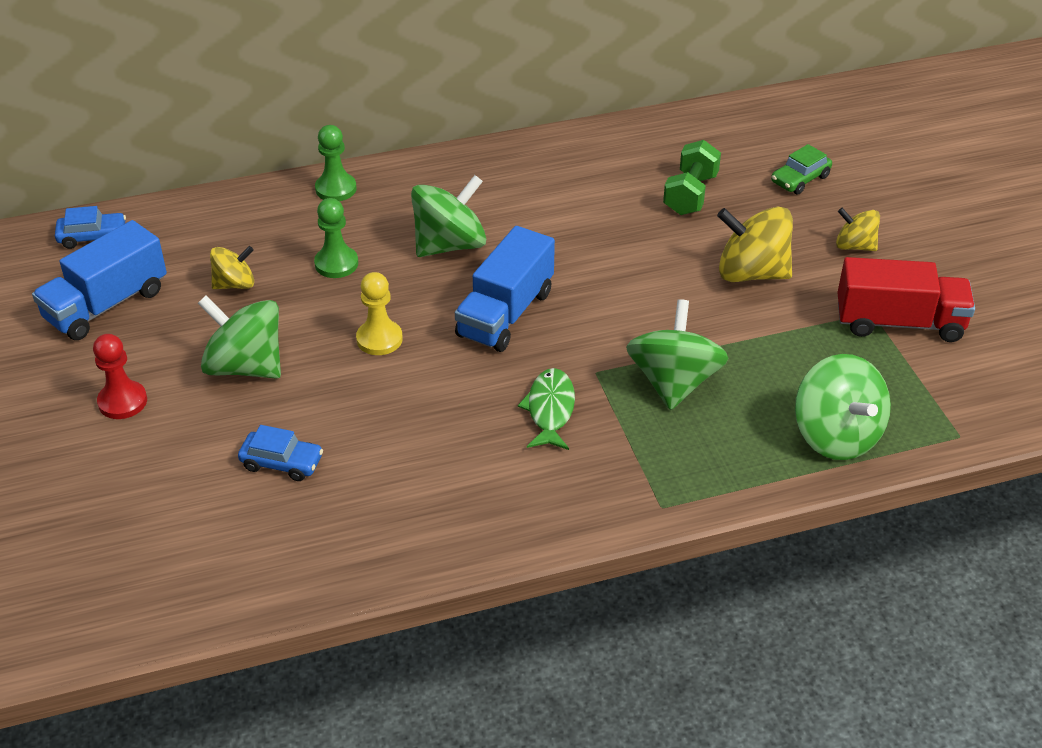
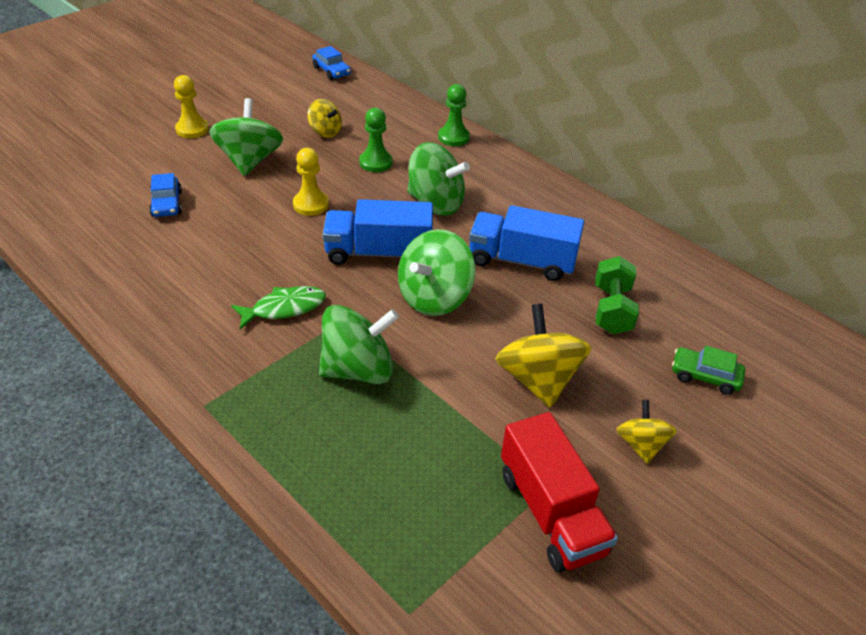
camera: 60 degrees right, 0 degrees up
blue truck [32,220,167,340] -> blue truck moved to [469,205,584,281]
red pawn [93,334,147,419] -> yellow pawn [174,75,209,138]
green dumbbell [663,140,721,215] -> green dumbbell turned 75 degrees counterclockwise [595,256,639,335]
green spinning top [795,354,891,460] -> green spinning top moved to [398,229,476,316]

